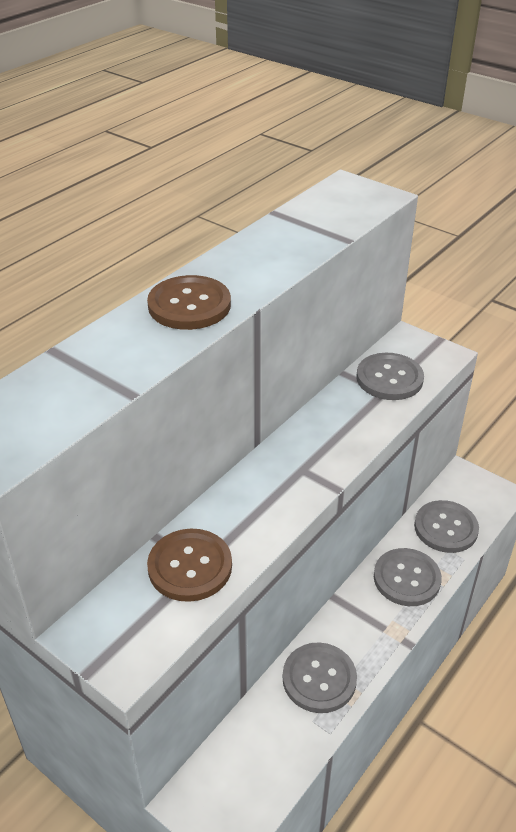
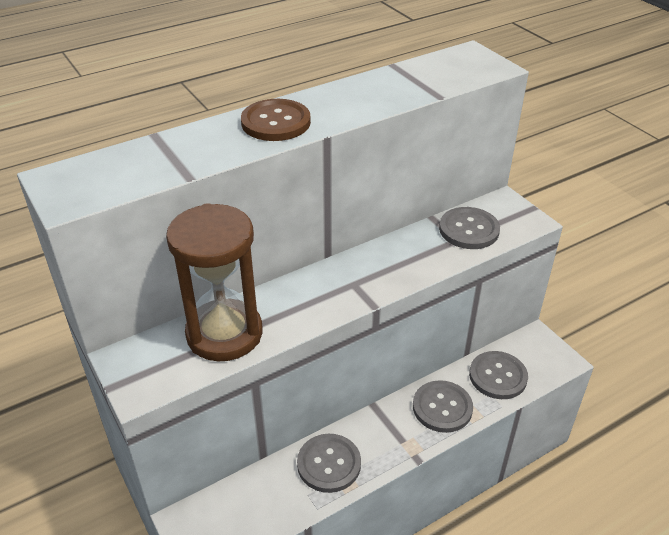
camera: 20 degrees right, 0 degrees up
brown button [147,529,232,602] -> brown hourglass [166,203,262,361]

